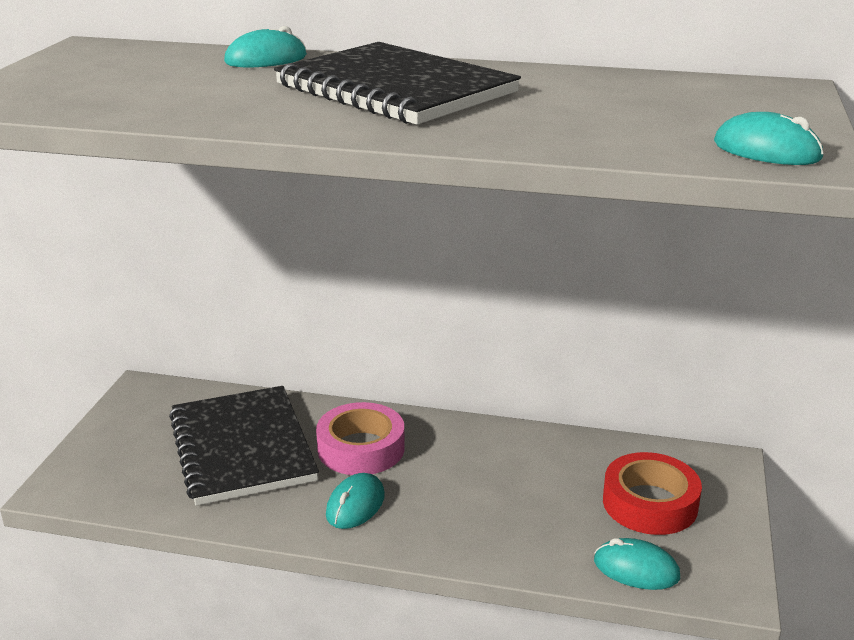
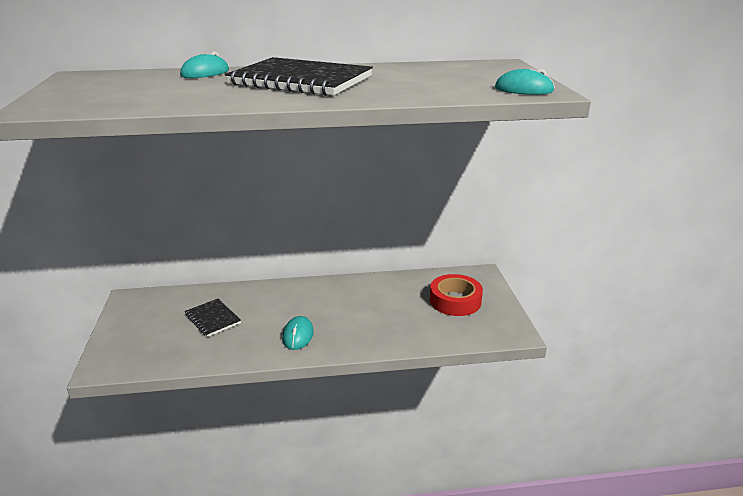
camera: 20 degrees left, 0 degrees up
black notebook [169,386,319,506] -> black notebook [185,299,241,337], size x0.50
pink tape [316,402,405,475] -> none
turquoise mouse [594,538,680,590] -> none

